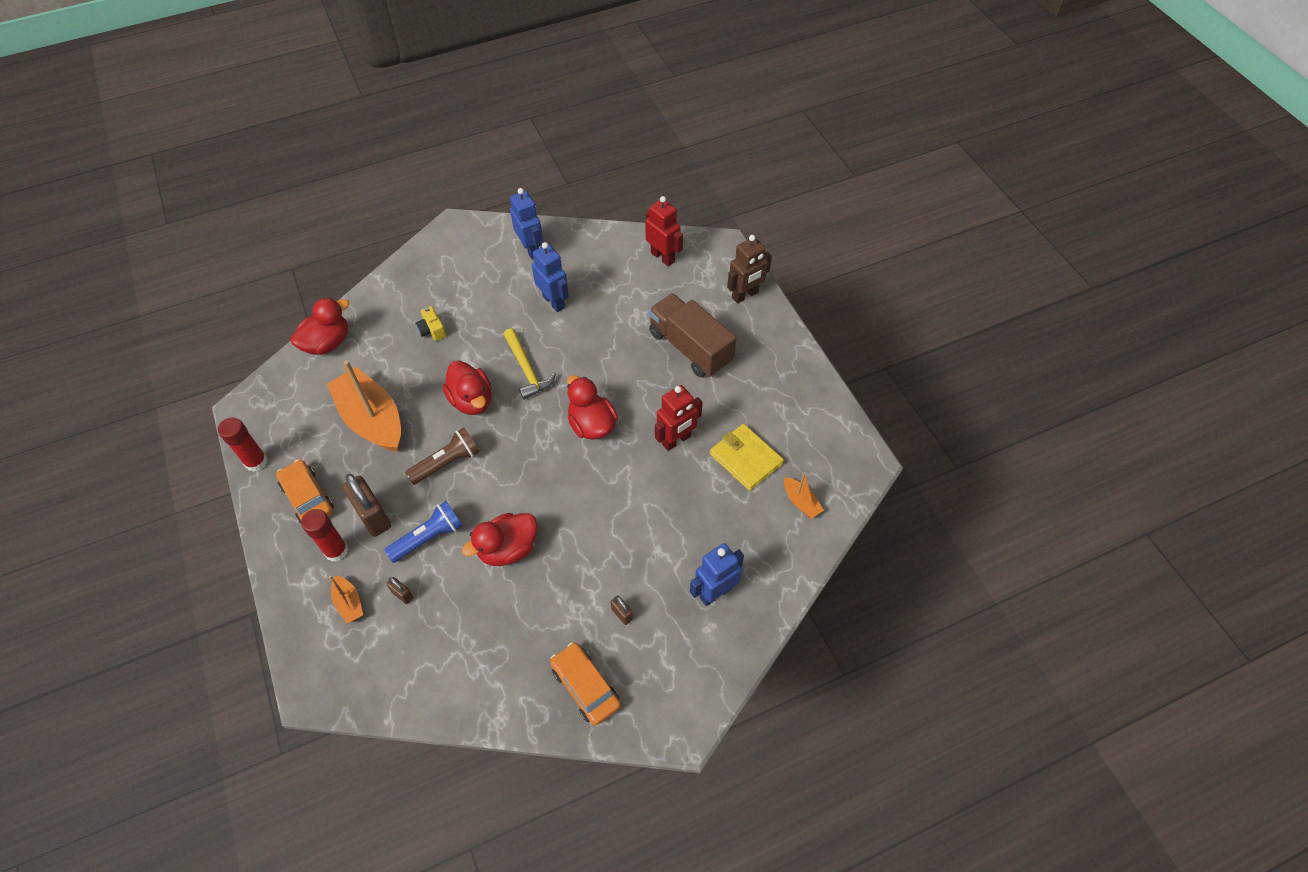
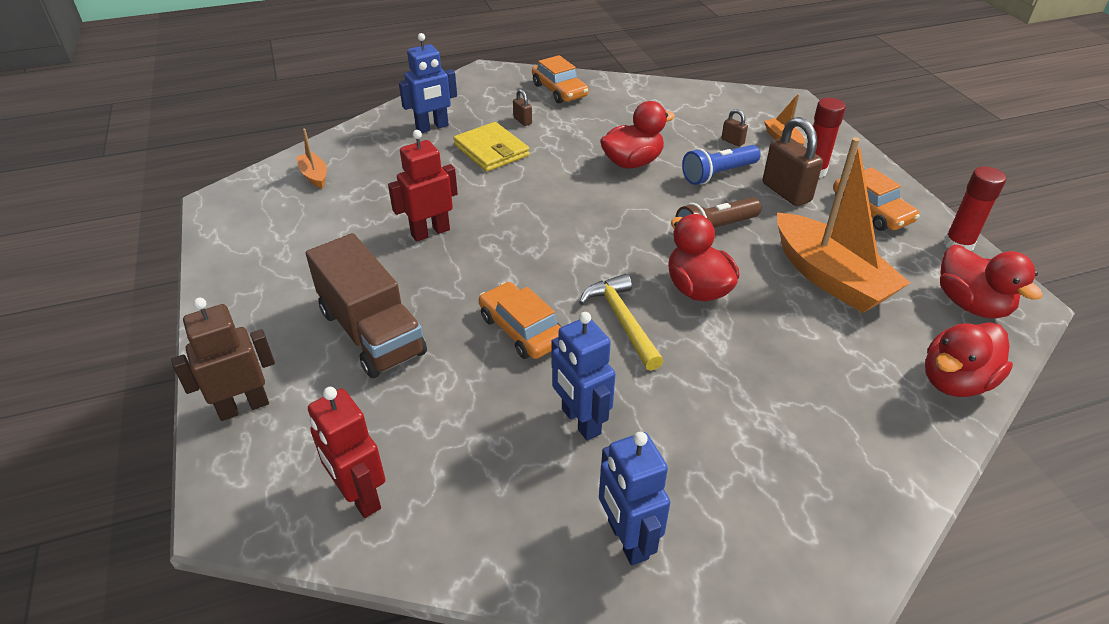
camera: 175 degrees left, 15 degrees down
yellow camera [415,306,446,341] -> none
red duck [567,375,618,440] -> red duck moved to [940,245,1043,319]
yellow wallet [710,424,784,491] -> yellow wallet moved to [453,122,530,172]
none -> orange car [479,282,561,359]

